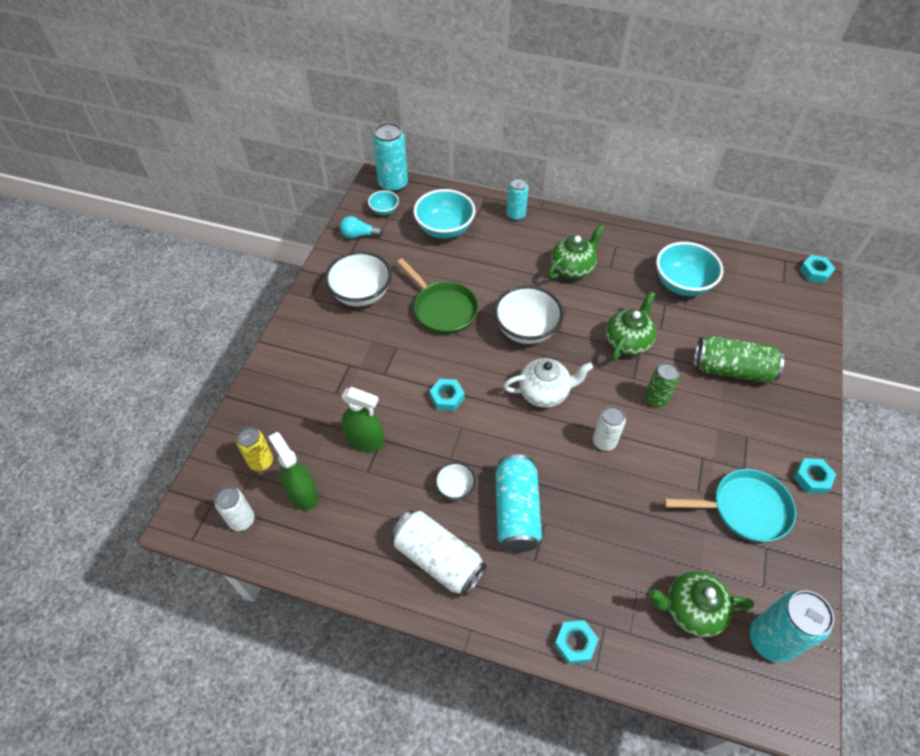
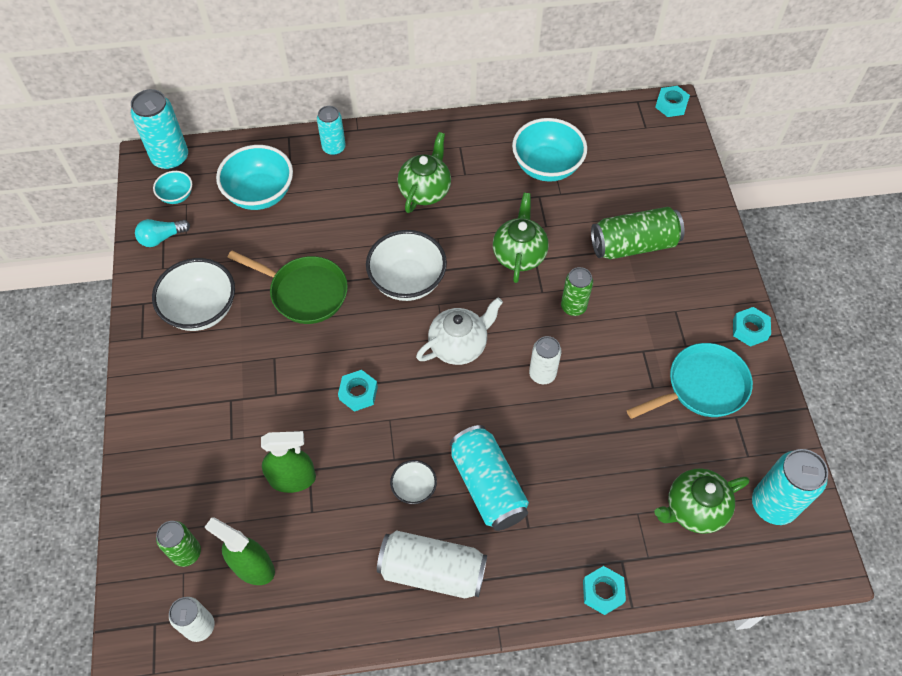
camera: 25 degrees left, 5 degrees up
yellow can [236,426,273,471] -> green can [156,521,201,567]

